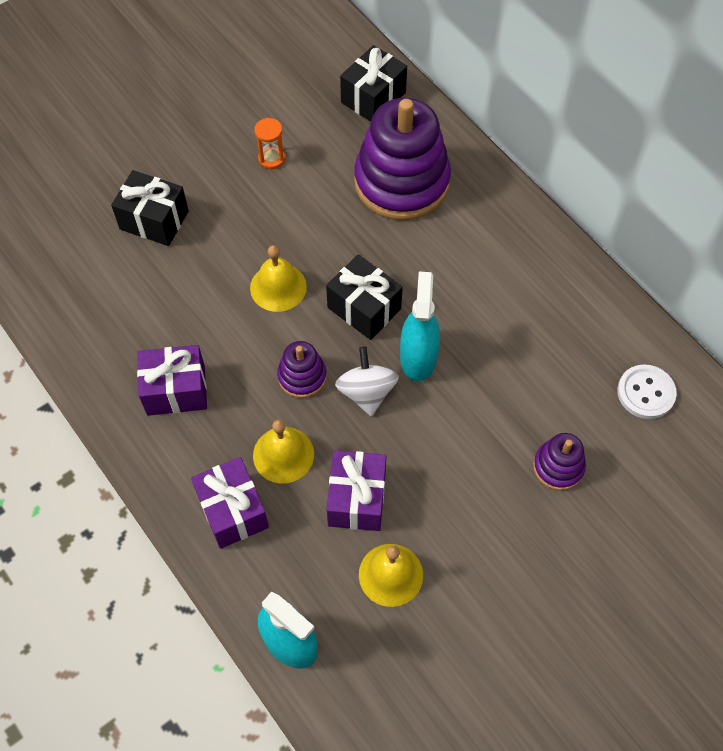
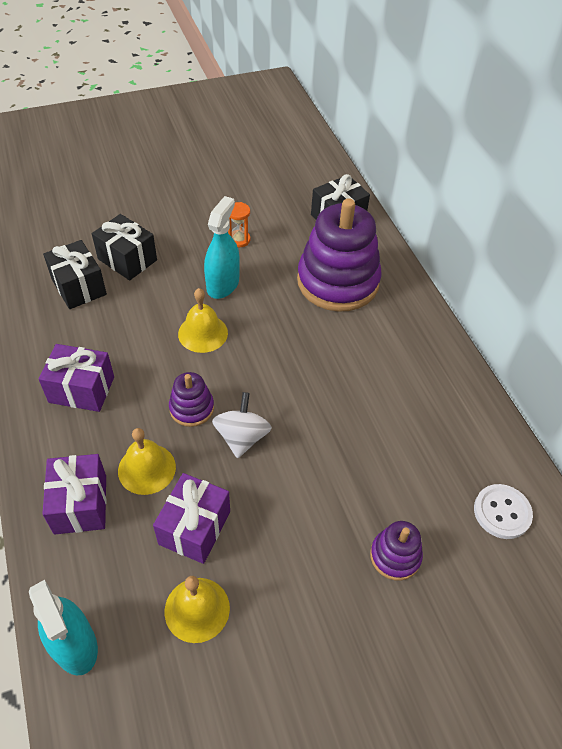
camera: 15 degrees right, 10 degrees down
black gift [326,254,403,340] -> black gift moved to [43,240,107,309]
turquoise spray bottle [400,271,440,381] -> turquoise spray bottle moved to [204,196,240,299]

